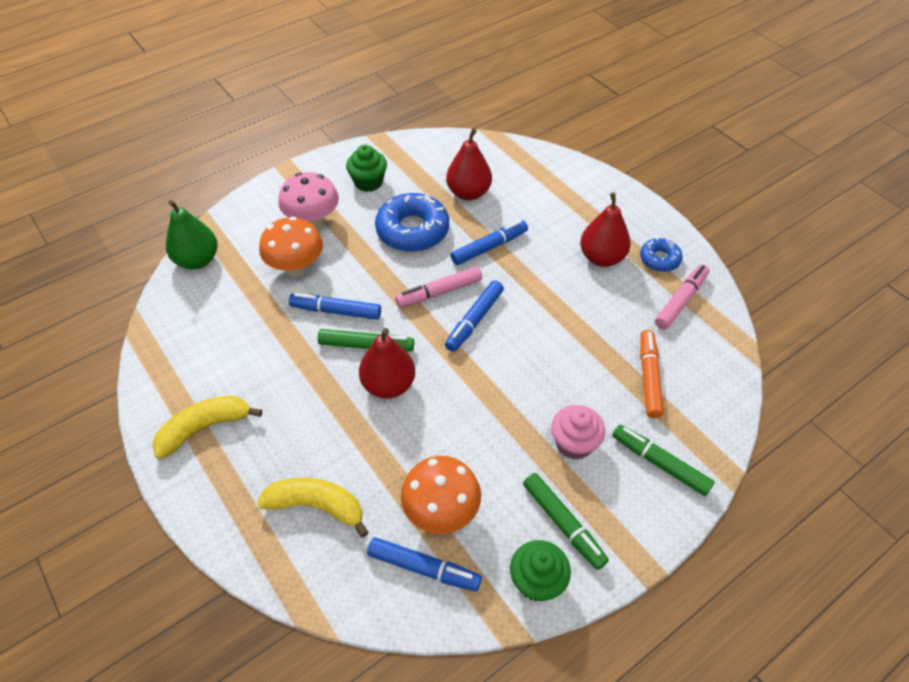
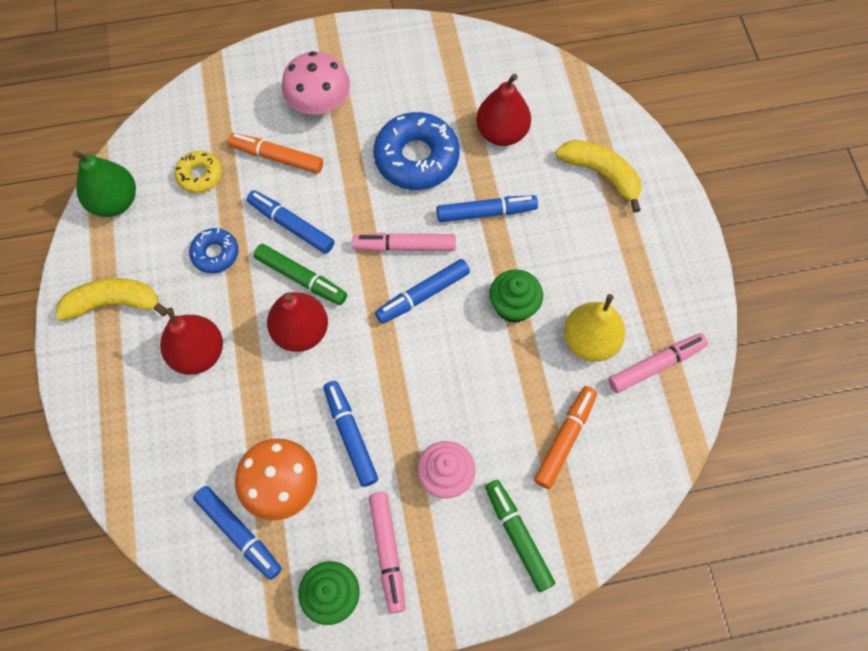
camera: 25 degrees right, 15 degrees up
green pear [166,200,218,269] -> green pear moved to [73,151,136,217]
yellow banana [257,478,369,538] -> yellow banana moved to [556,140,642,213]
orange mushroom [259,217,323,277] -> orange marker [228,133,323,173]
green cupcake [346,145,387,192] -> green cupcake moved to [489,269,543,323]
green marker [523,473,609,570] -> pink marker [369,492,405,614]
red pear [580,192,631,267] -> red pear moved to [160,308,223,375]
blue donut [640,237,683,272] -> blue donut moved to [189,228,238,273]
none -> yellow donut [175,151,222,193]
none -> blue marker [323,381,378,487]
none -> yellow pear [564,294,625,362]

